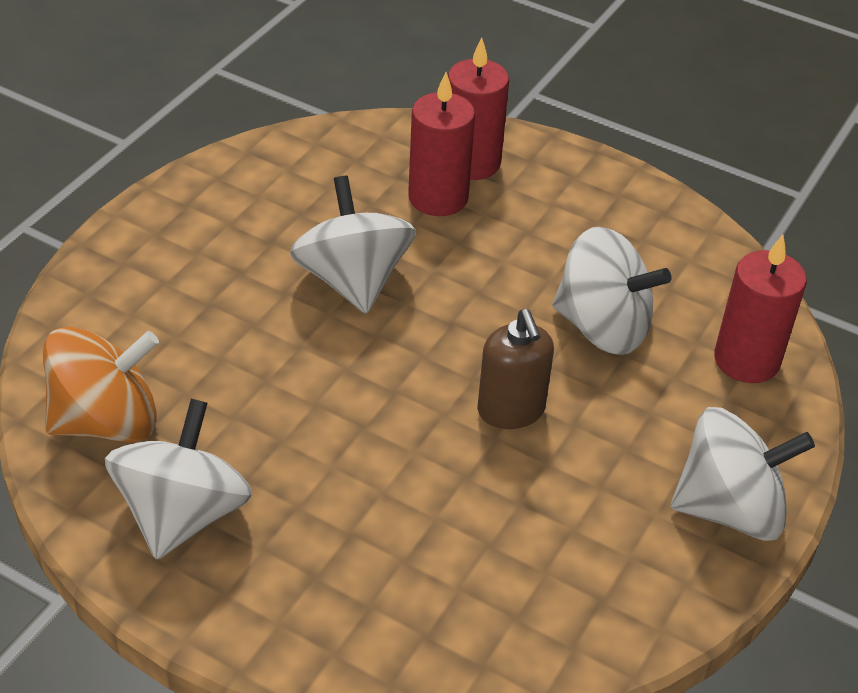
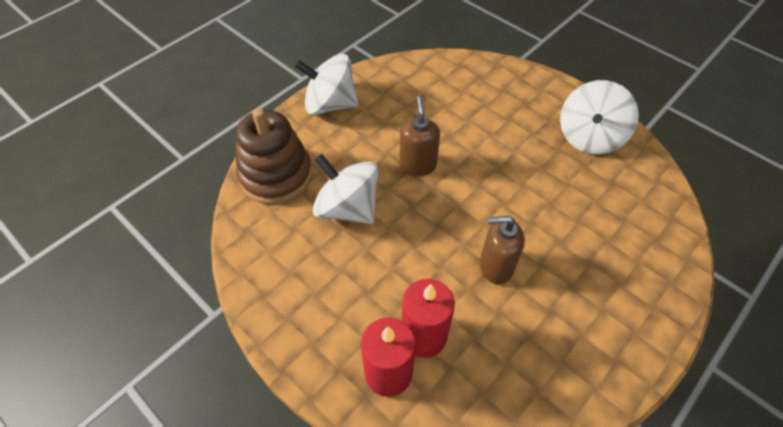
camera: 165 degrees left, 10 degrees up
orange spinning top [43,327,159,443] -> none
white spinning top [290,176,416,314] -> brown soap dispenser [480,216,525,284]
red candle [714,235,807,383] -> brown stacking toy [236,108,312,204]

